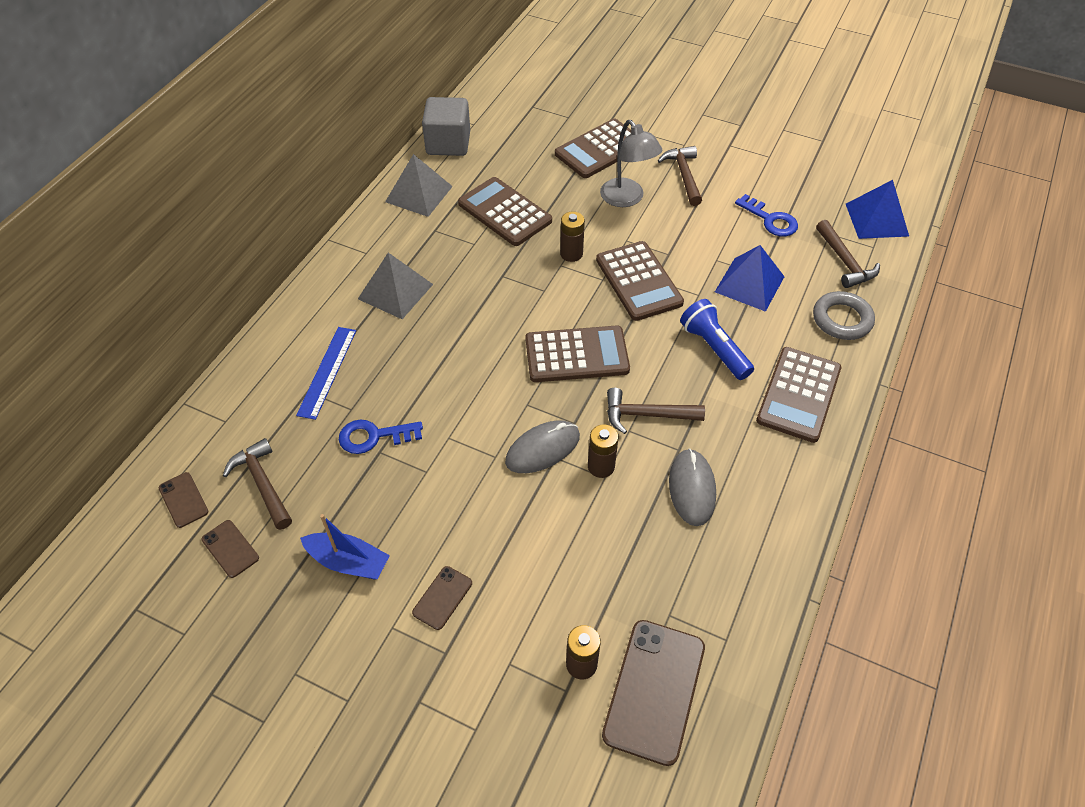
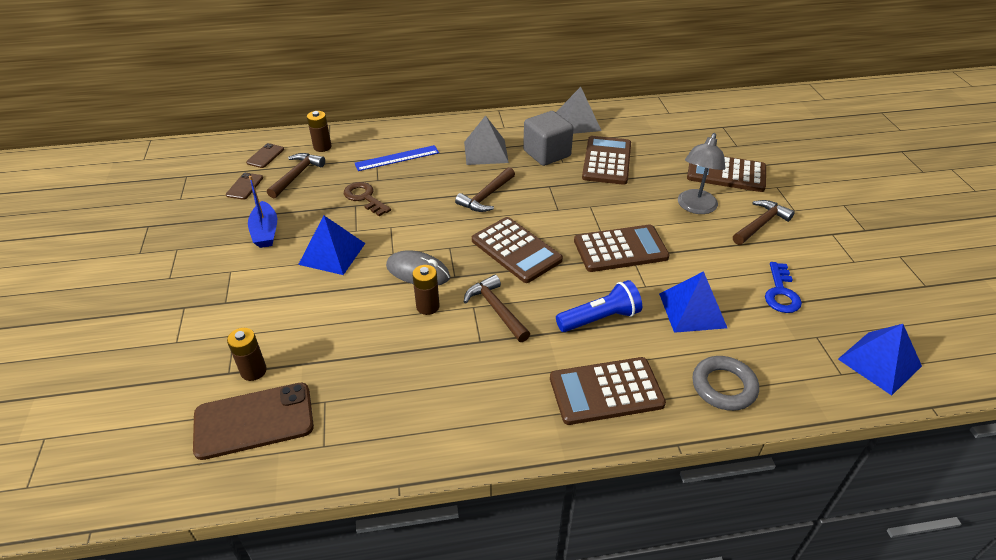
camera: 55 degrees right, 10 degrees down
blue key [339,420,423,454] -> brown key [344,182,391,216]
brown phone [412,566,472,630] -> none
grey cube [422,97,470,156] -> grey cube moved to [523,111,574,166]
brown battery [560,212,585,262] -> brown battery moved to [307,111,332,152]
brown calculator [596,241,684,321] -> brown calculator turned 135 degrees counterclockwise [574,225,670,272]
grey mouse [669,448,716,526] -> none
blue flashlight [680,299,754,380] -> blue flashlight turned 45 degrees clockwise [556,280,642,332]
brown hammer [816,220,880,288] -> brown hammer moved to [455,167,515,212]
none -> blue pyramid [298,216,365,275]

